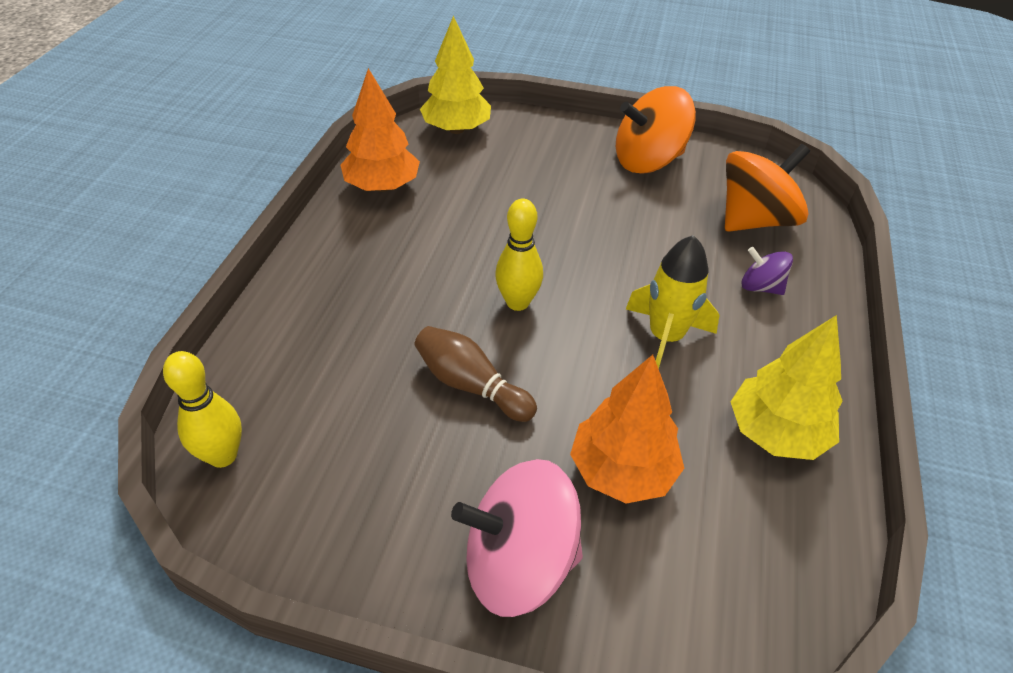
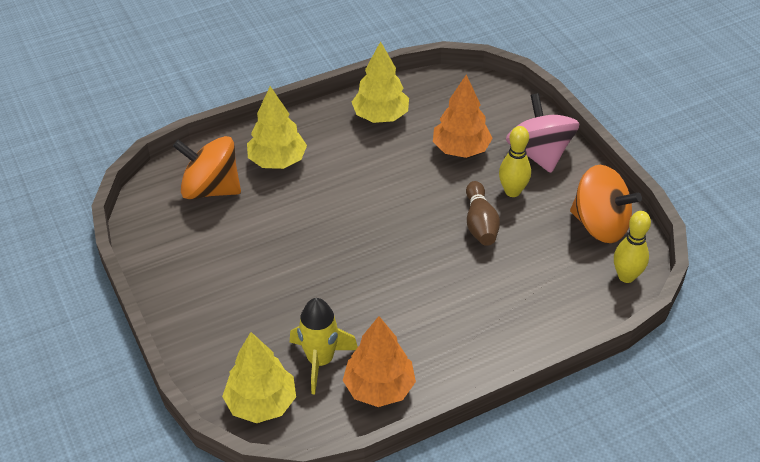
camera: 130 degrees left, 0 degrees up
pink spinning top [451,459,583,617] -> pink spinning top turned 150 degrees counterclockwise [506,93,580,173]
yellow bowling pin [495,199,543,311] -> yellow bowling pin moved to [499,126,531,197]
orange spinning top [616,86,696,174] -> orange spinning top moved to [570,165,642,243]
yellow rocket [626,235,719,369] -> yellow rocket moved to [290,298,358,394]
purple spinning top [741,247,793,295] -> yellow tree [247,86,307,169]

